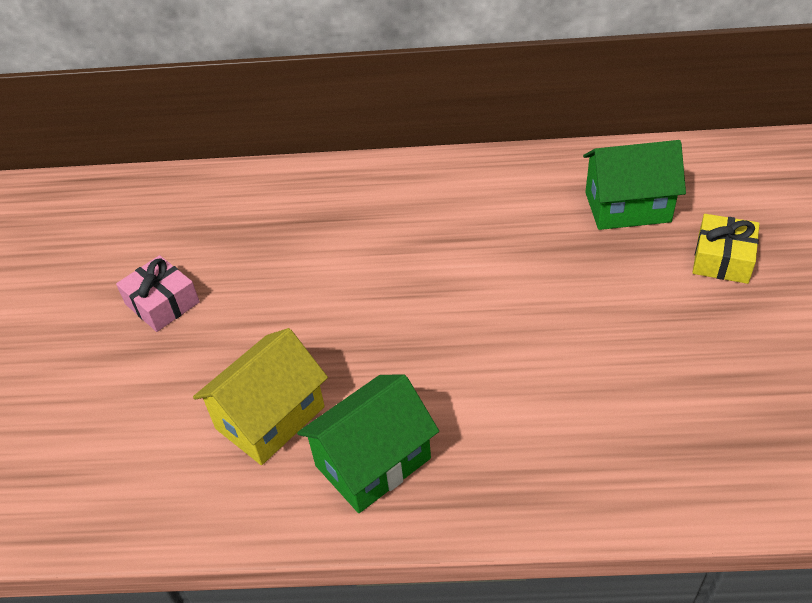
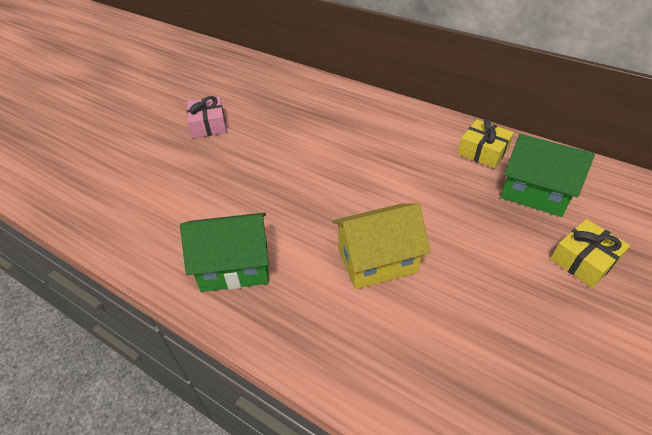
camera: 30 degrees right, 0 degrees up
yellow house [193,328,328,465] -> yellow house moved to [332,204,431,290]
none -> yellow gift [458,119,514,169]

